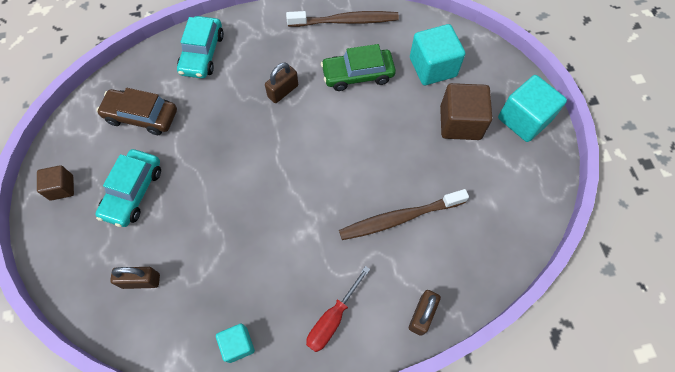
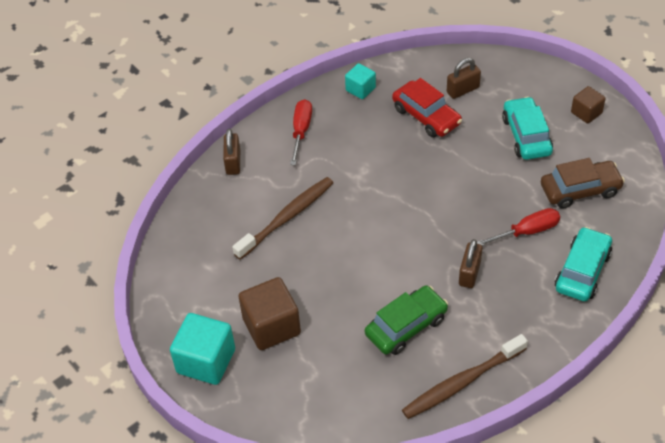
camera: 155 degrees right, 15 degrees down
turquoise car [177,16,224,78] -> turquoise car turned 45 degrees clockwise [555,227,612,301]
turquoise cube [410,24,465,85] -> none
none -> red car [392,78,462,137]
none -> red screwdriver [477,208,560,246]

